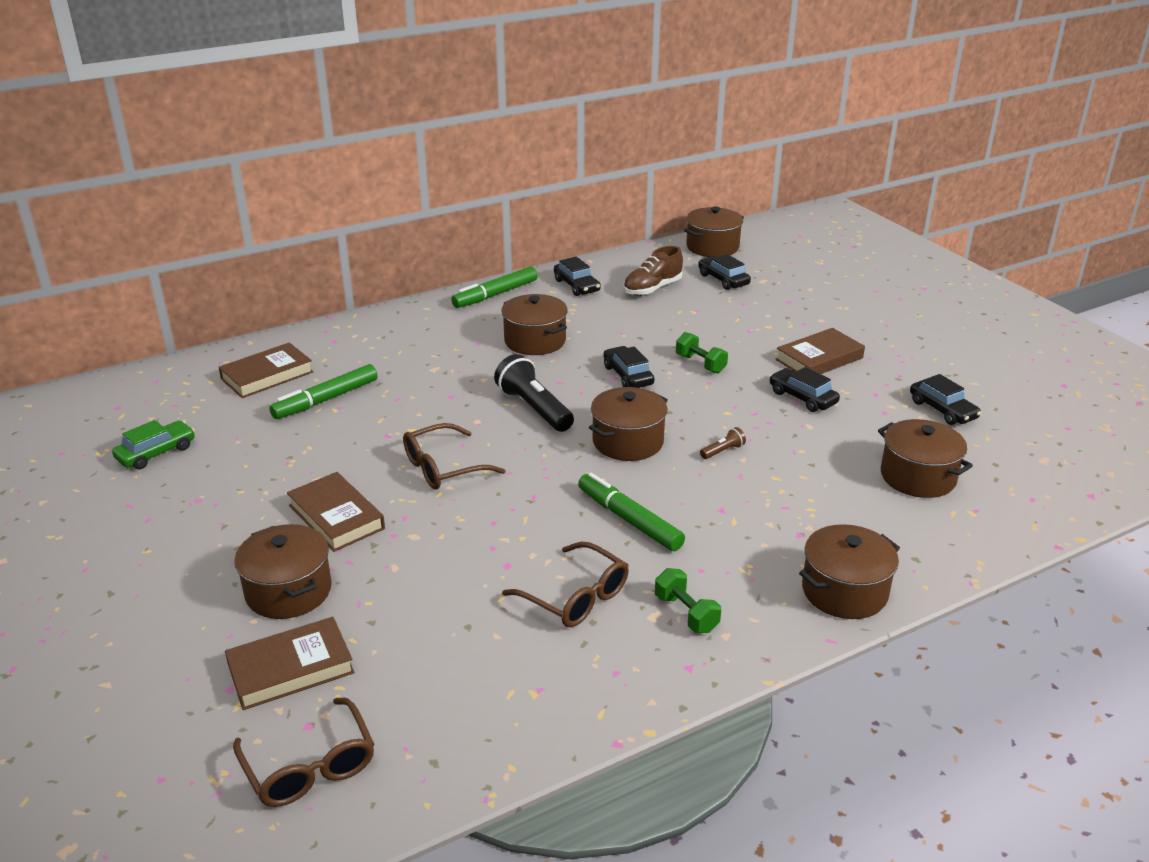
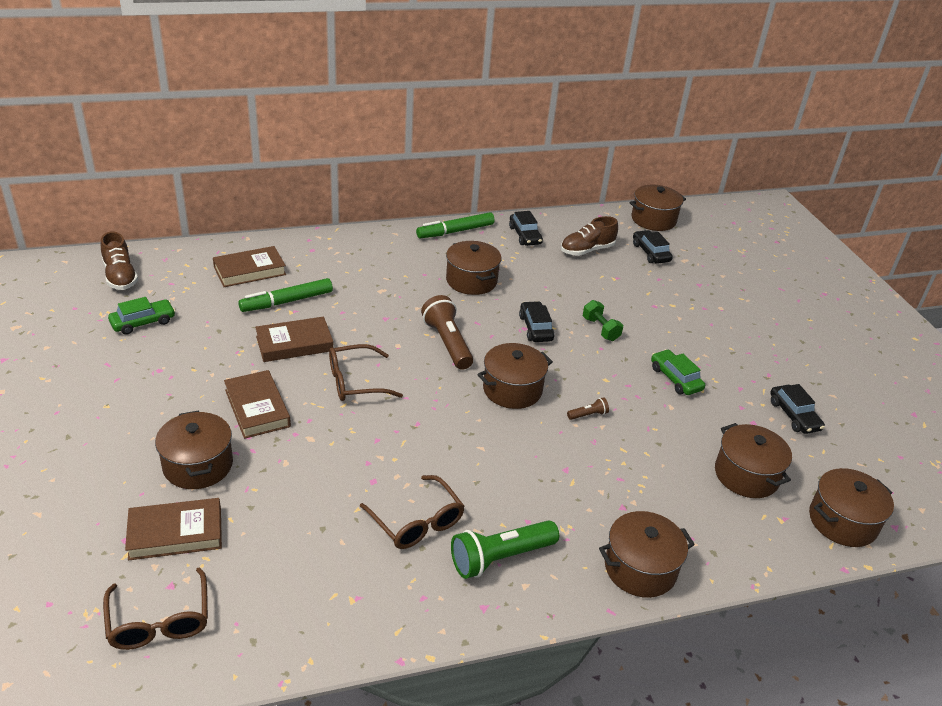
camera: 10 degrees right, 5 degrees up
black flashlight [494,354,574,432] -> brown flashlight [421,295,473,370]
green marker [578,473,685,551] -> none
green dumbbell [655,568,721,633] -> green flashlight [451,520,559,579]
black car [769,367,840,412] -> green car [651,349,705,395]
brown book [775,328,865,374] -> brown book moved to [255,317,333,362]
none -> brown shoe [101,231,138,290]
none -> brown pot [809,468,894,547]

